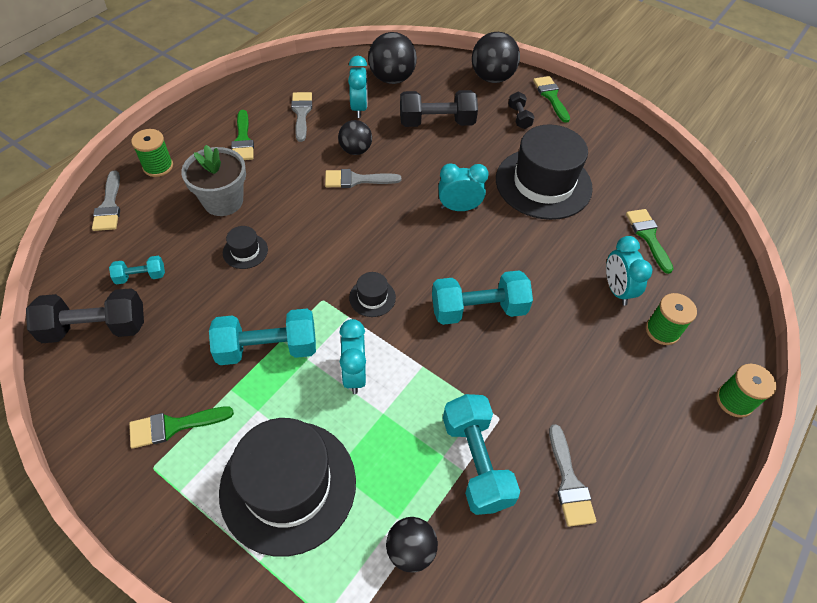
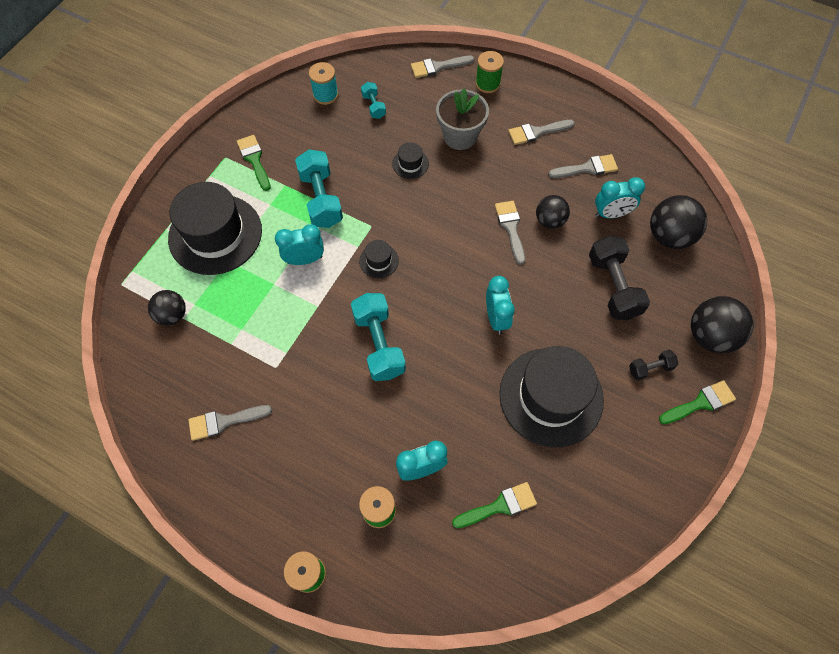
camera: 85 degrees right, 10 degrees up
black dumbbell [26,288,144,343] -> turquoise spool [309,62,338,105]
green brush [231,110,254,160] -> grey brush [508,120,575,145]
turquoise dumbbell [443,394,520,515] -> none

